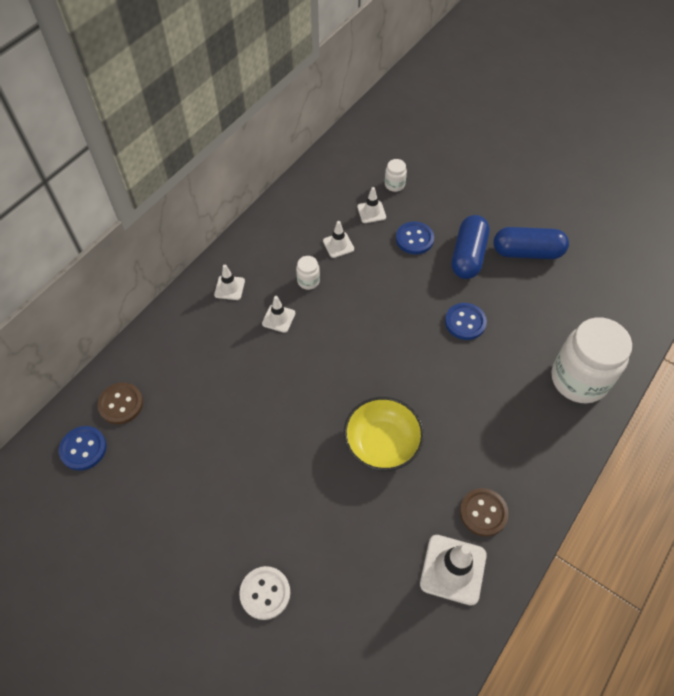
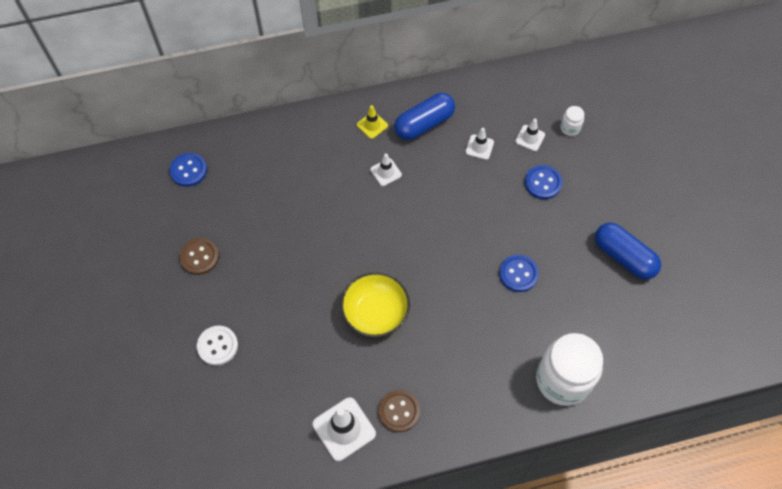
camera: 40 degrees right, 5 degrees up
brown button [97,383,143,424] -> brown button moved to [179,238,219,275]
white traffic cone [214,265,245,300] -> yellow traffic cone [357,105,388,139]
white jar [296,256,320,290] -> none
blue capsule [452,215,489,279] -> blue capsule moved to [394,93,455,140]

